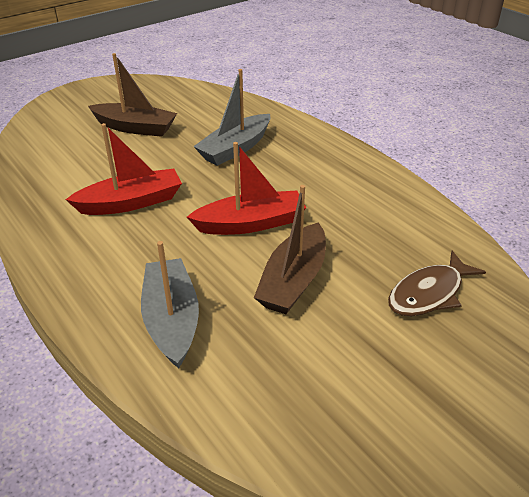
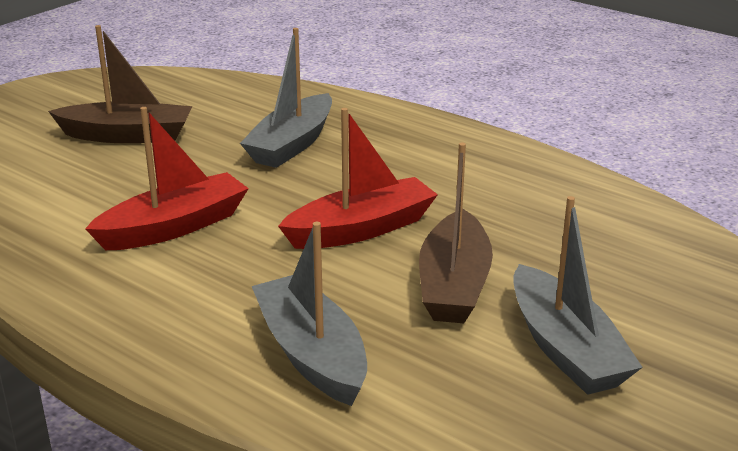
camera: 15 degrees left, 10 degrees down
brown fish [388,251,486,316] -> none
none -> grey boat [513,196,643,395]

